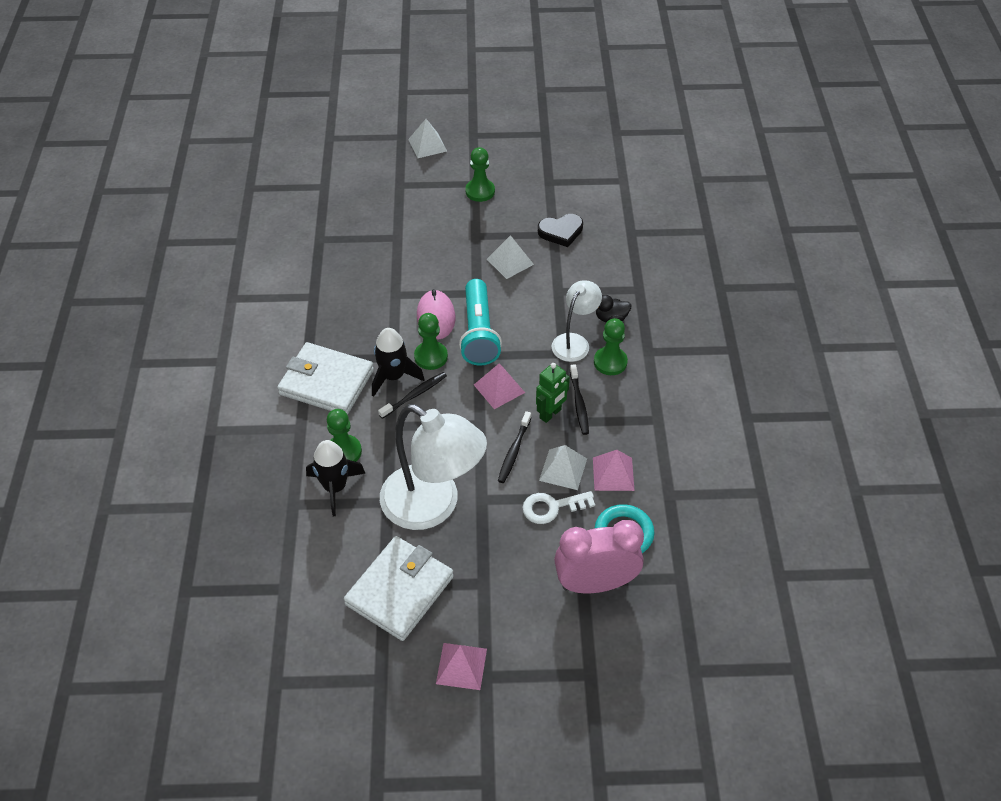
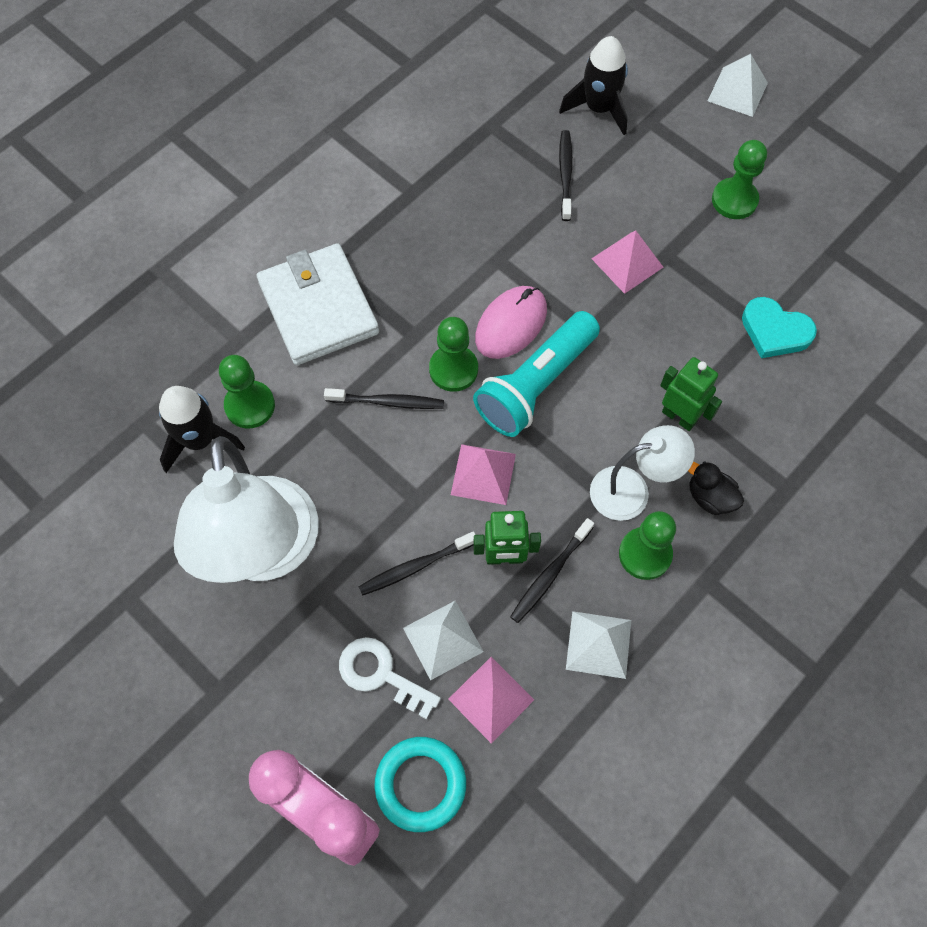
camera: 45 degrees right, 15 degrees up
white wallet [344,536,454,641] -> none
black rocket [372,328,425,397] -> black rocket moved to [559,36,628,135]
pink pyramid [436,643,487,690] -> pink pyramid moved to [591,231,664,294]
white pyramid [487,235,534,279] -> white pyramid moved to [566,611,631,679]
black heart [538,214,583,247] -> turquoise heart [742,297,817,358]
none -> black toothbrush [559,130,573,221]
none -> green robot [660,357,722,431]

